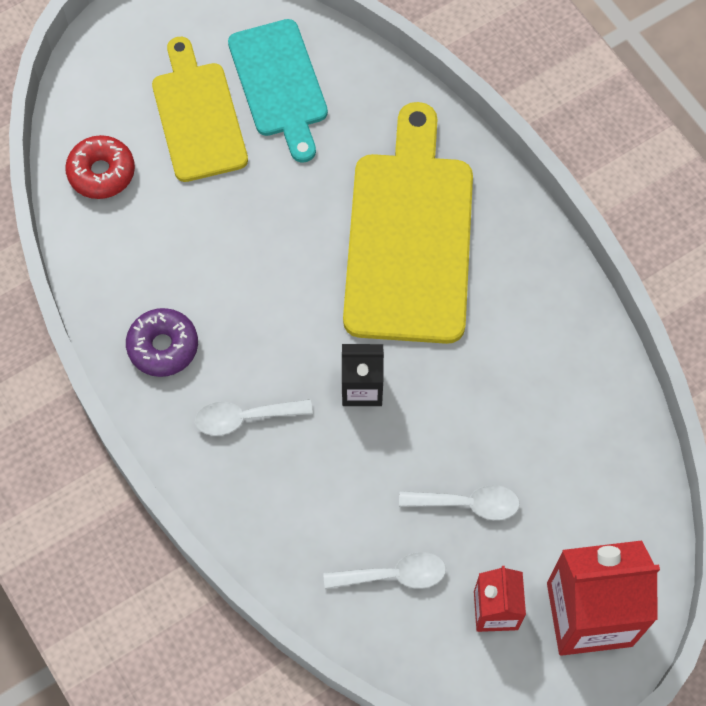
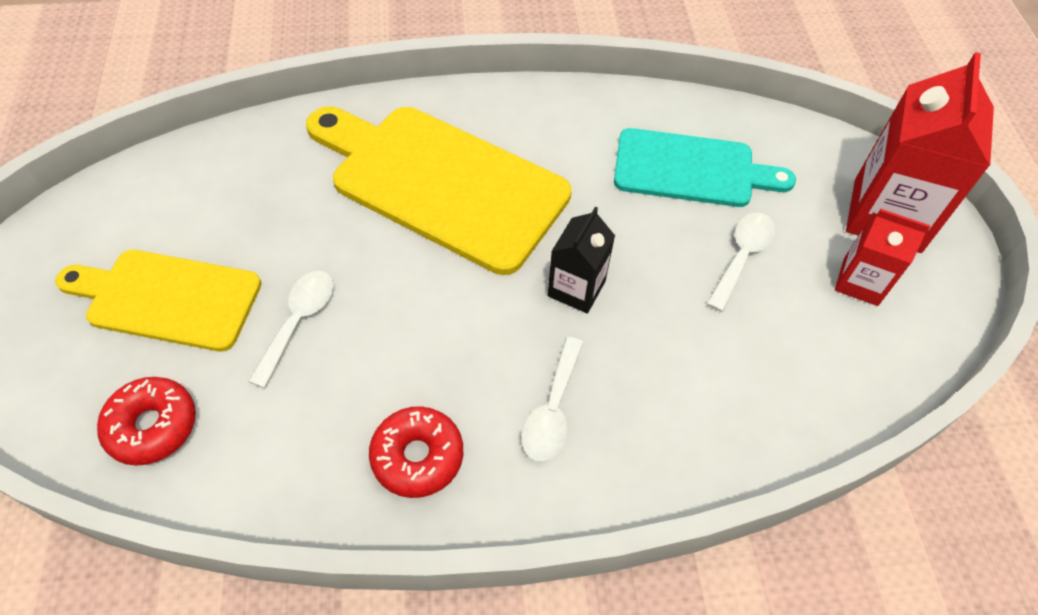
camera: 65 degrees left, 10 degrees down
purple donut [126,308,198,377] -> red donut [369,406,463,498]
turquoise cutting board [228,19,328,163] -> turquoise cutting board moved to [614,128,796,207]
white spoon [323,552,446,589] -> white spoon moved to [248,271,334,388]

